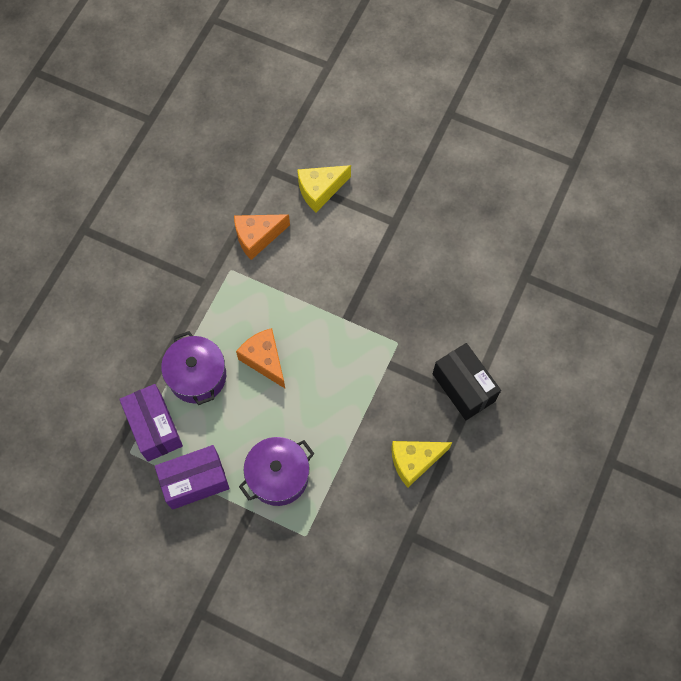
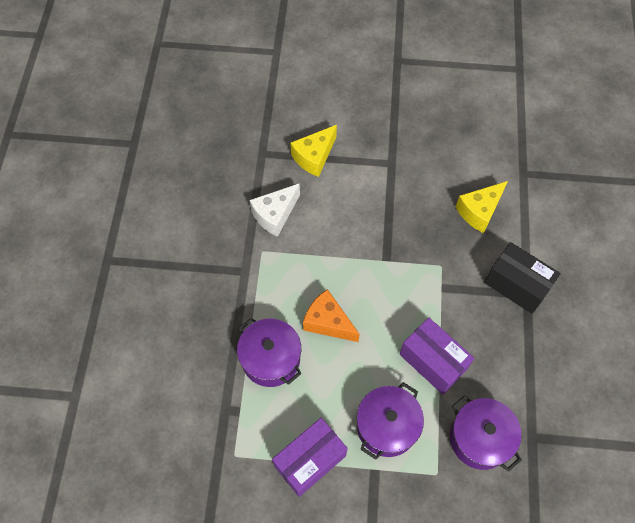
camera: 20 degrees left, 5 degrees down
purple box [119,384,183,462] -> purple box moved to [400,318,474,395]
orange cheese [234,214,290,260] -> white cheese [250,183,300,237]
yellow cheese [391,441,452,488] -> yellow cheese moved to [456,181,508,233]
none -> purple pot [450,395,522,471]

